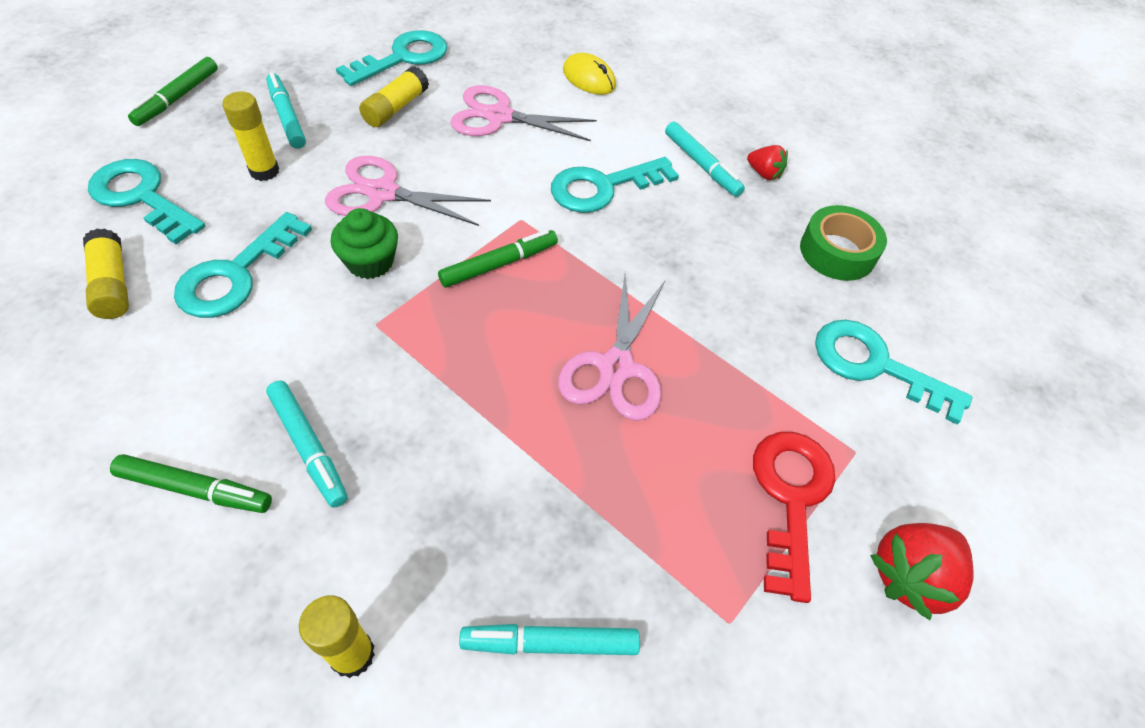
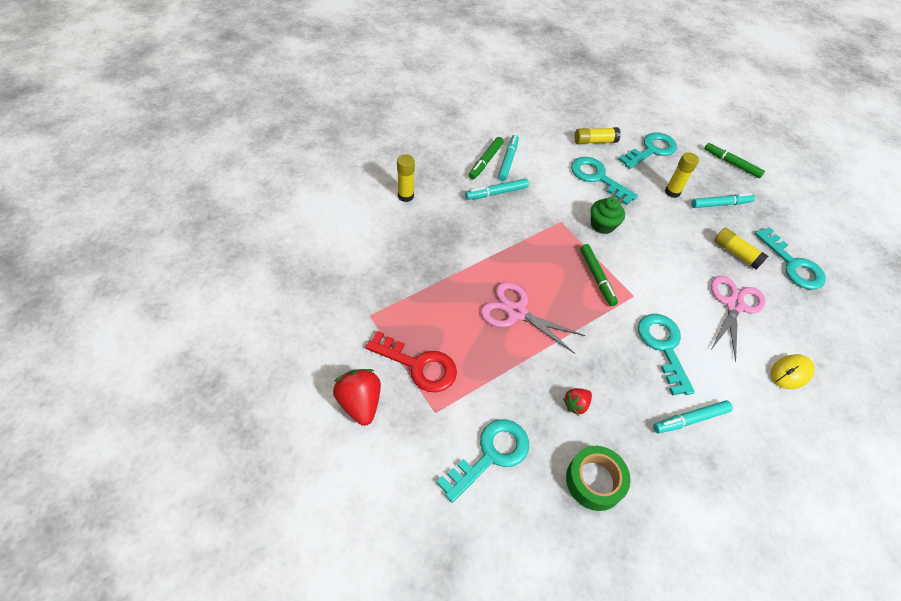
camera: 105 degrees right, 0 degrees up
pink scissors [325,156,491,226] -> none
turquoise marker [459,624,640,655] -> turquoise marker moved to [498,135,519,181]
red strawberry [747,145,788,180] -> red strawberry moved to [563,388,592,416]

